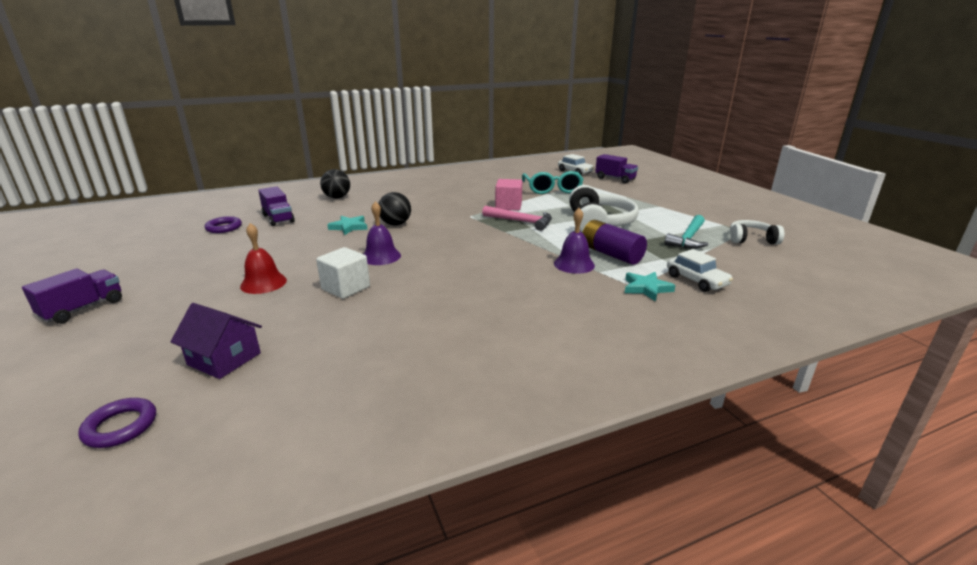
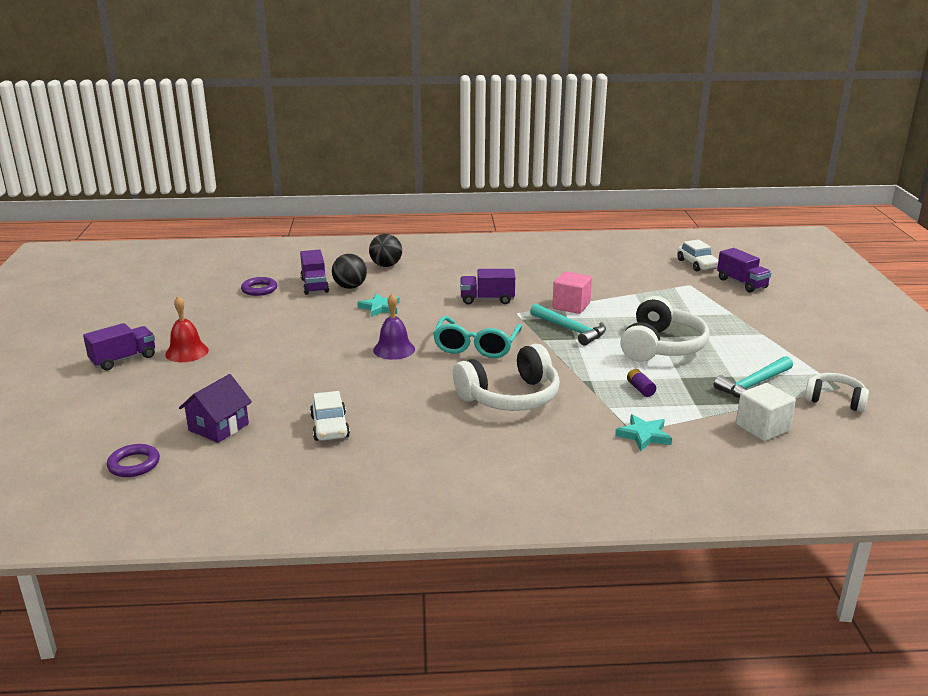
camera: 20 degrees right, 0 degrees up
purple house [170,303,262,379] -> purple house turned 75 degrees clockwise [179,374,252,443]
red bell [240,223,287,294] -> red bell moved to [165,296,209,362]
white cube [316,247,370,299] -> white cube moved to [736,383,796,441]
black ball [378,192,411,226] -> black ball moved to [332,254,367,289]
pink hammer [482,206,552,231] -> turquoise hammer [530,304,606,346]
turquoise glasses [522,171,584,194] -> turquoise glasses moved to [433,316,522,358]
purple bell [554,208,595,274] -> none
purple battery [582,220,647,265] -> purple battery [627,369,656,397], size x0.47
white car [667,249,733,292] -> white car moved to [310,391,350,441]
none -> white headphones [453,344,560,411]
none -> purple truck [460,269,515,305]

